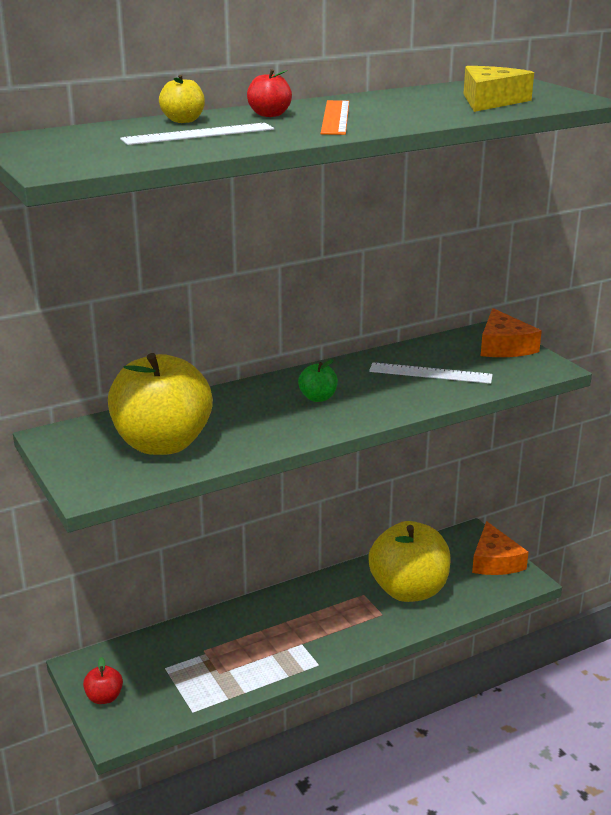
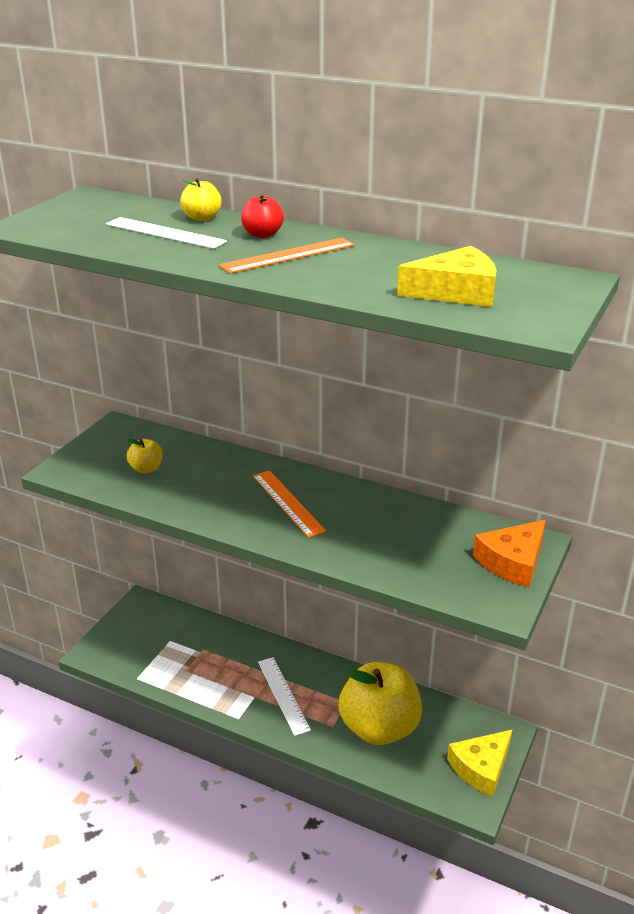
camera: 55 degrees right, 5 degrees up
red apple [83,657,123,704] -> none
yellow apple [108,353,213,455] -> yellow apple [127,439,163,473], size x0.42
green apple [298,359,338,402] -> orange ruler [253,470,327,538]
white ruler [369,362,493,384] -> white ruler moved to [258,657,311,736]
orange cheese [472,521,529,575] -> yellow cheese [447,729,513,797]

